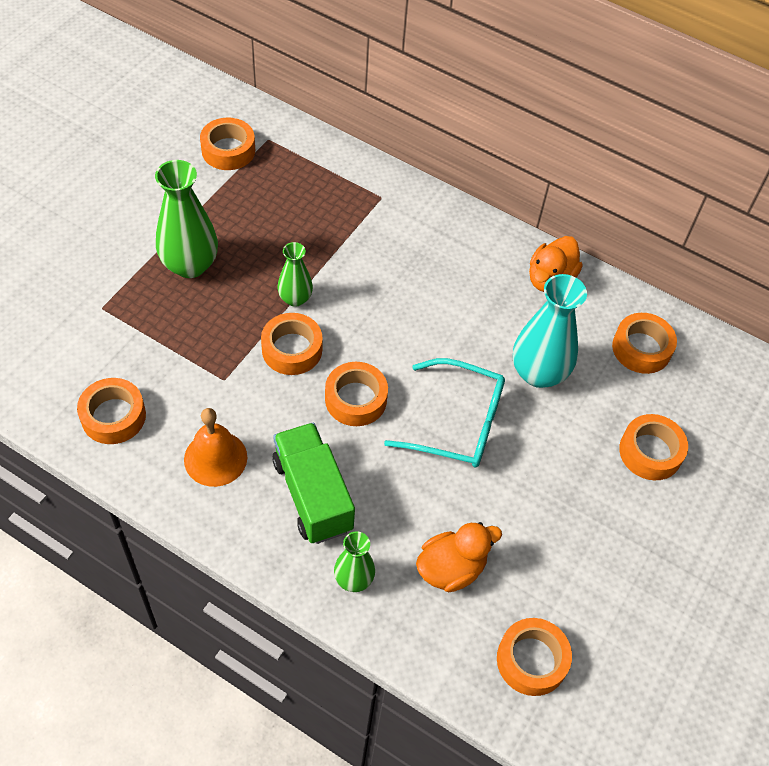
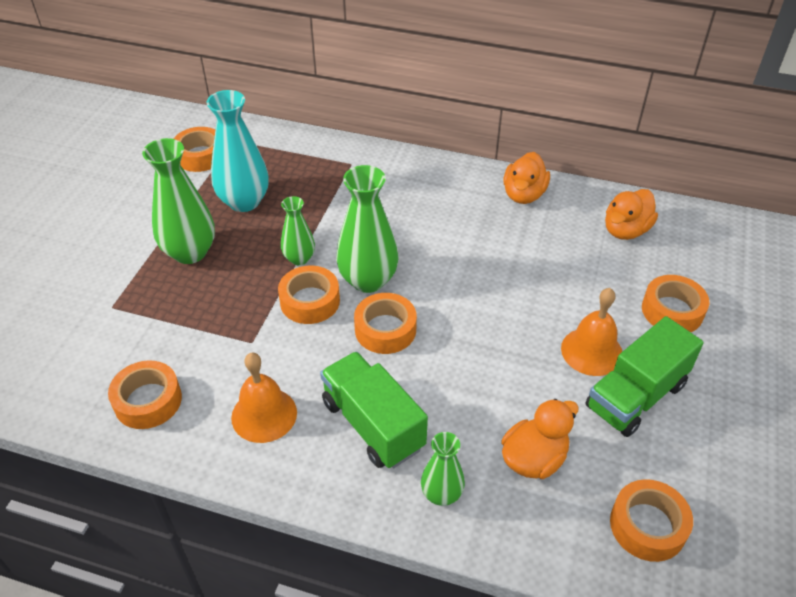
camera: 10 degrees left, 10 degrees down
turquoise glasses [384,358,505,468] -> none
turquoise vase [513,274,587,388] -> turquoise vase moved to [207,90,269,212]
orange tape [612,313,677,374] -> orange duck [605,189,658,240]
none -> green vase [336,165,398,293]
none -> orange bell [561,288,622,376]
none -> green truck [585,316,704,437]

